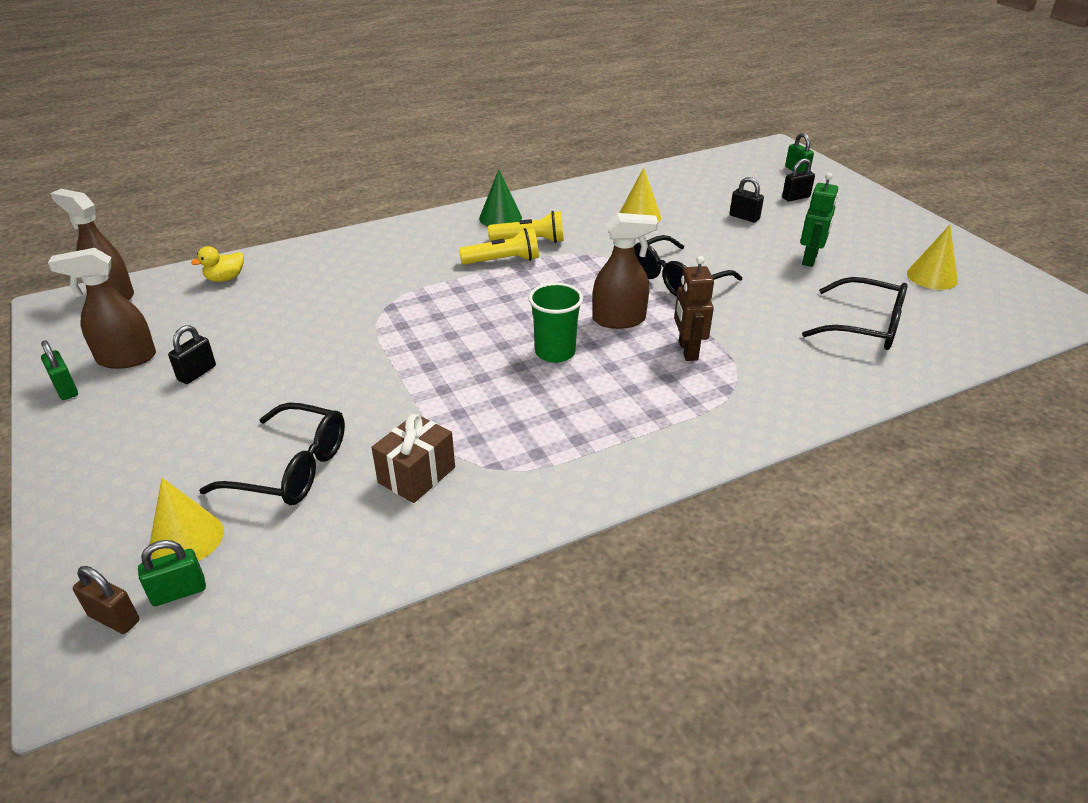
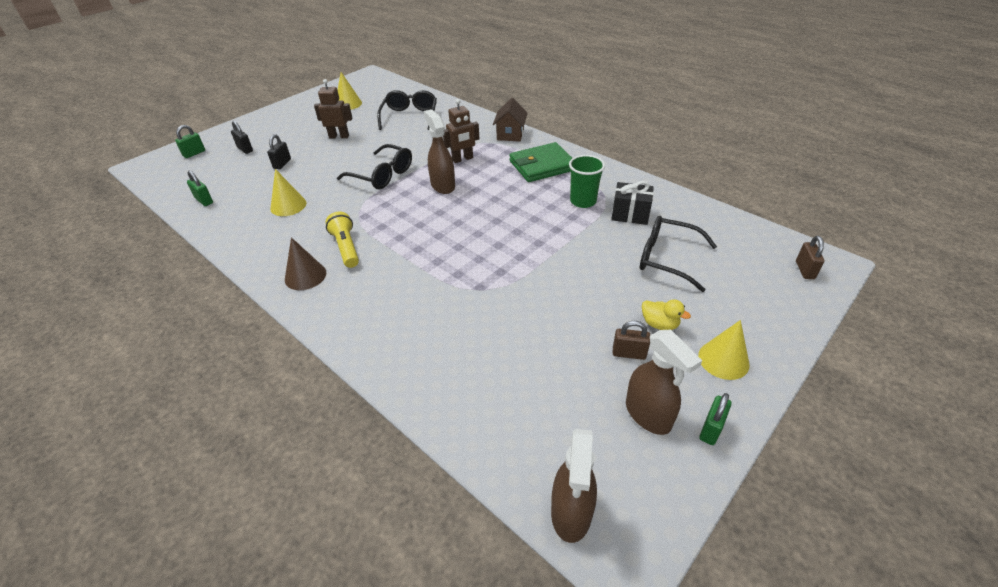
camera: 110 degrees left, 5 degrees up
green padlock [138,540,206,606] -> green padlock moved to [187,170,213,206]
yellow cone [149,478,224,561] -> yellow cone moved to [698,320,750,380]
black padlock [168,325,216,384] -> brown padlock [613,321,650,360]
yellow duck [191,246,244,282] -> yellow duck moved to [642,300,691,330]
black glasses [199,403,345,505] -> black glasses turned 60 degrees counterclockwise [640,216,717,292]
brown gift [371,413,455,503] -> black gift [611,181,654,225]
yellow flashlight [459,228,539,265] -> none
green cone [479,169,522,226] -> brown cone [285,237,326,290]
green cup [528,283,583,363] -> green cup moved to [569,155,605,208]
green robot [800,173,838,267] -> brown robot [314,79,353,138]
none -> brown house [493,98,527,142]
none -> green wallet [509,142,572,182]

